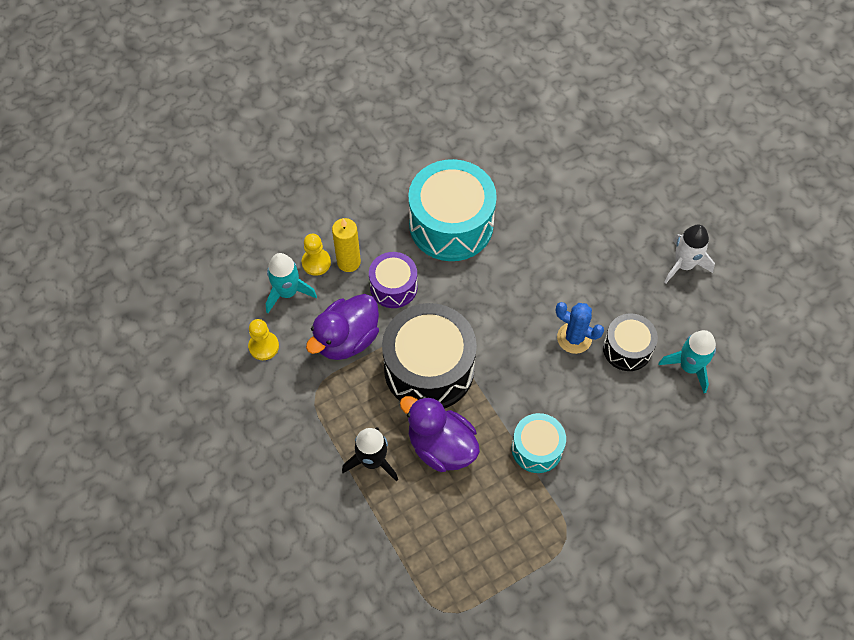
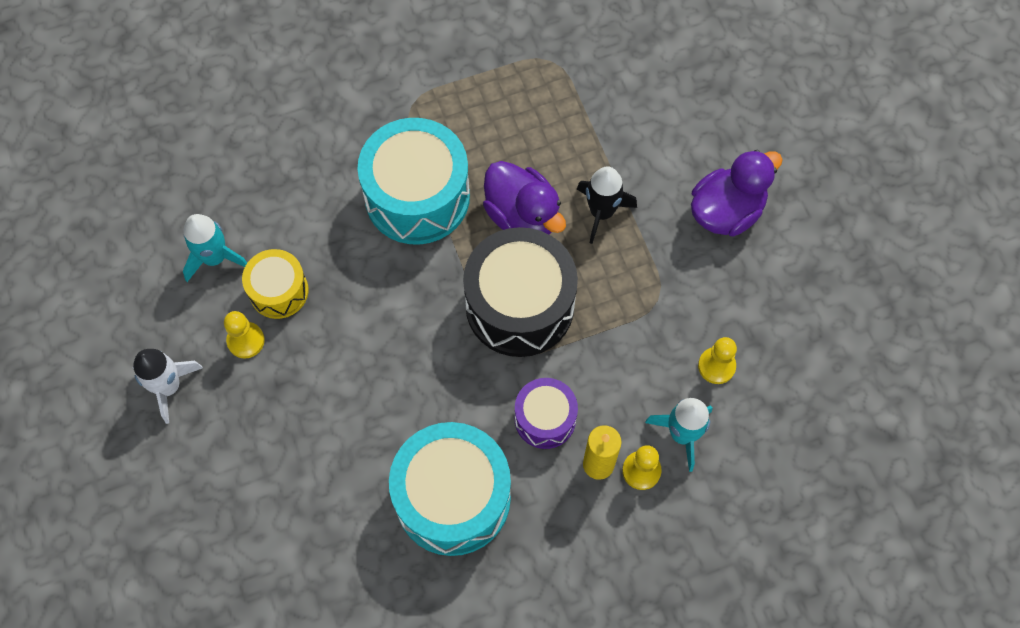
camera: 170 degrees left, 5 degrees up
purple duck [306,294,379,360] -> purple duck moved to [691,149,783,237]
turquoise drum [512,413,566,473] -> turquoise drum [357,118,470,245], size x1.83
blue cactus [556,302,604,354] -> none
black drum [603,314,658,371] -> yellow drum [242,249,309,319]
none -> yellow pawn [224,311,265,359]

